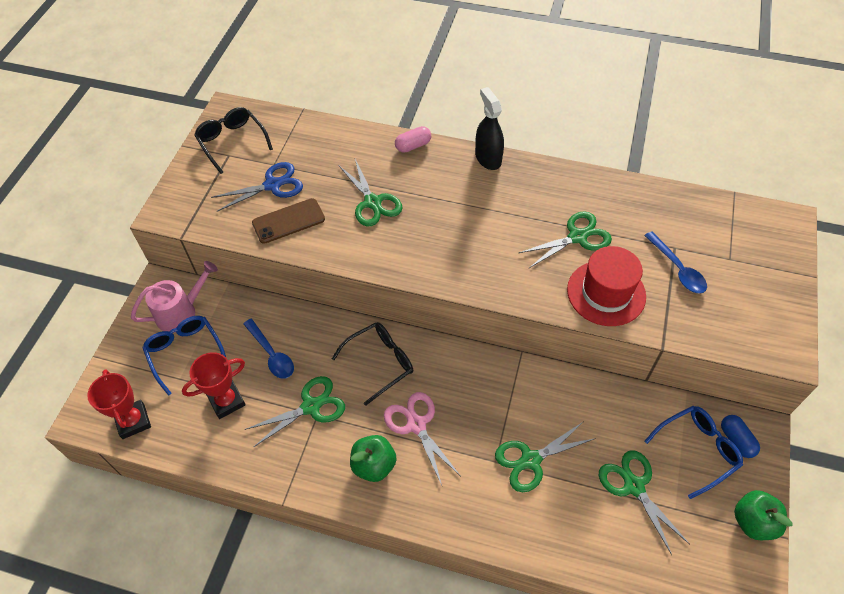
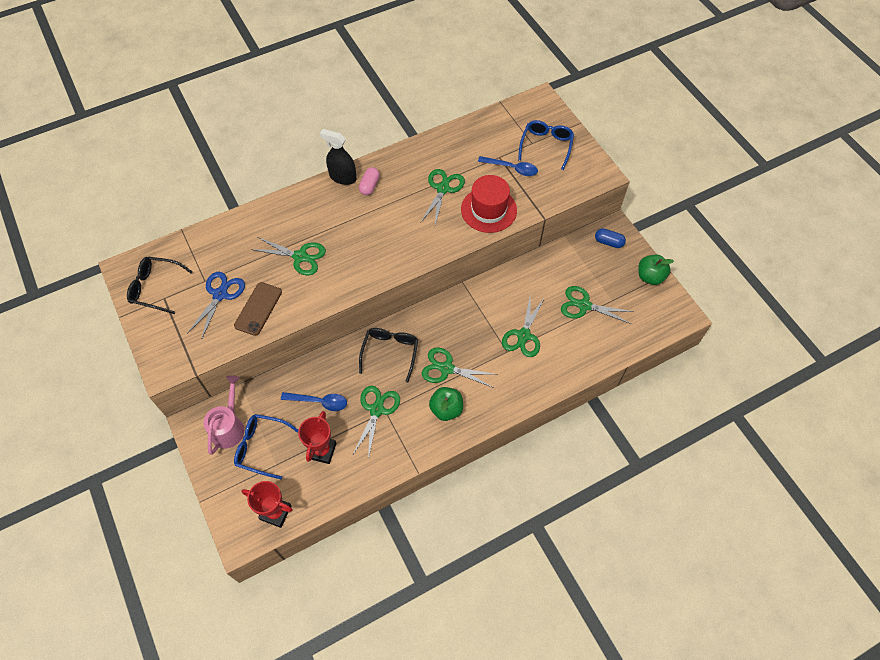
camera: 45 degrees left, 5 degrees up
pink scissors [384,392,460,485] -> green scissors [422,348,498,388]
pink capsule [395,126,431,153] -> pink capsule moved to [359,167,380,195]
blue glasses [644,406,743,499] -> blue glasses moved to [518,120,574,170]

